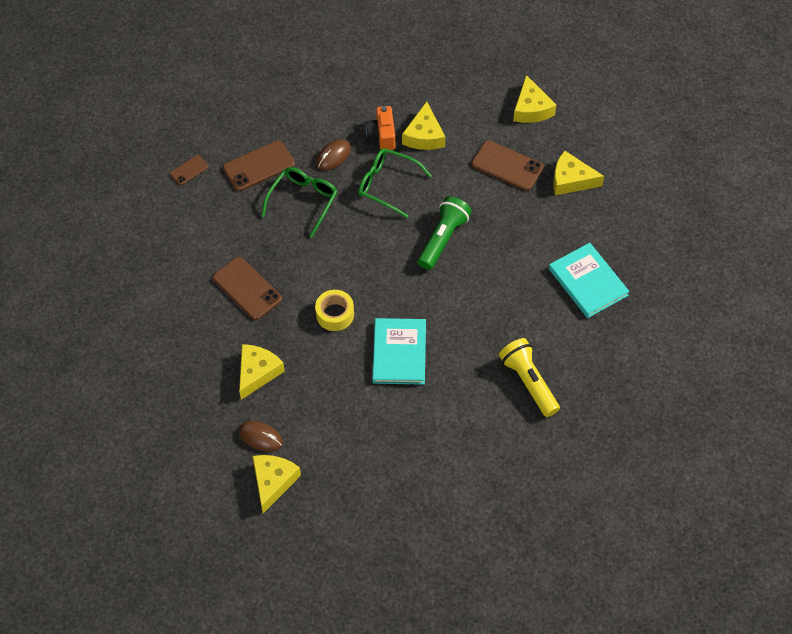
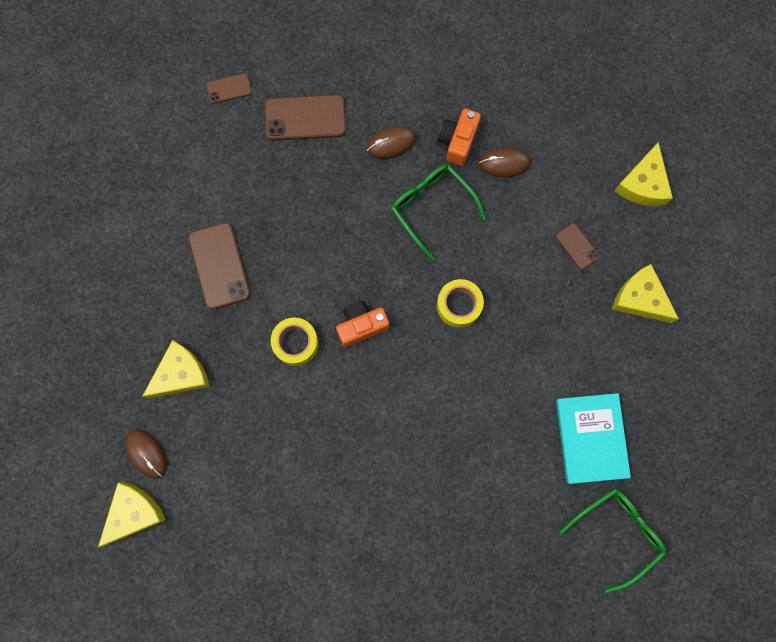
camera: 25 degrees right, 20 degrees up
green glasses [261,167,338,238] -> green glasses moved to [559,488,666,593]
turquoise book [372,318,426,385] -> none
yellow cheese [402,101,445,150] -> brown mouse [479,147,531,178]
green flashlight [418,196,472,270] -> yellow tape [437,279,484,328]
brown phone [471,140,544,191] -> brown phone [556,223,599,269], size x0.54
yellow flashlight [499,338,560,417] -> none
none -> orange camera [336,301,389,347]

